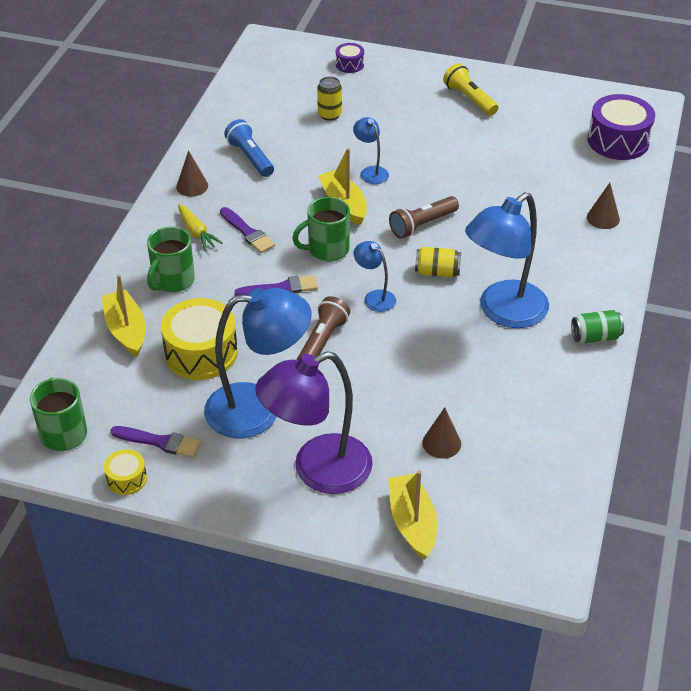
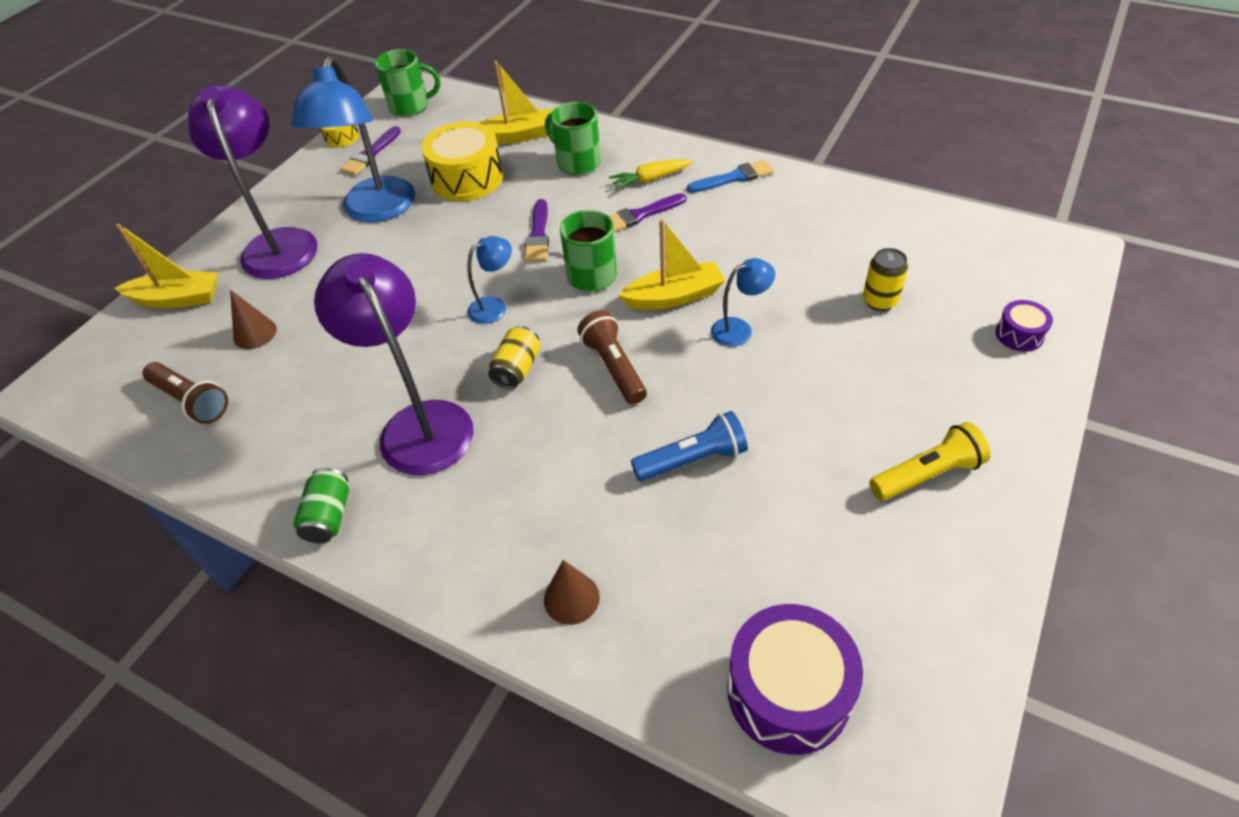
camera: 105 degrees right, 5 degrees up
brown cone [176,150,208,197] -> blue brush [687,160,774,193]
blue flashlight [224,119,274,177] -> blue flashlight moved to [631,411,748,481]
brown flashlight [297,296,350,360] -> brown flashlight moved to [143,362,228,424]
blue lamp [465,192,549,328] -> purple lamp [314,253,474,475]

